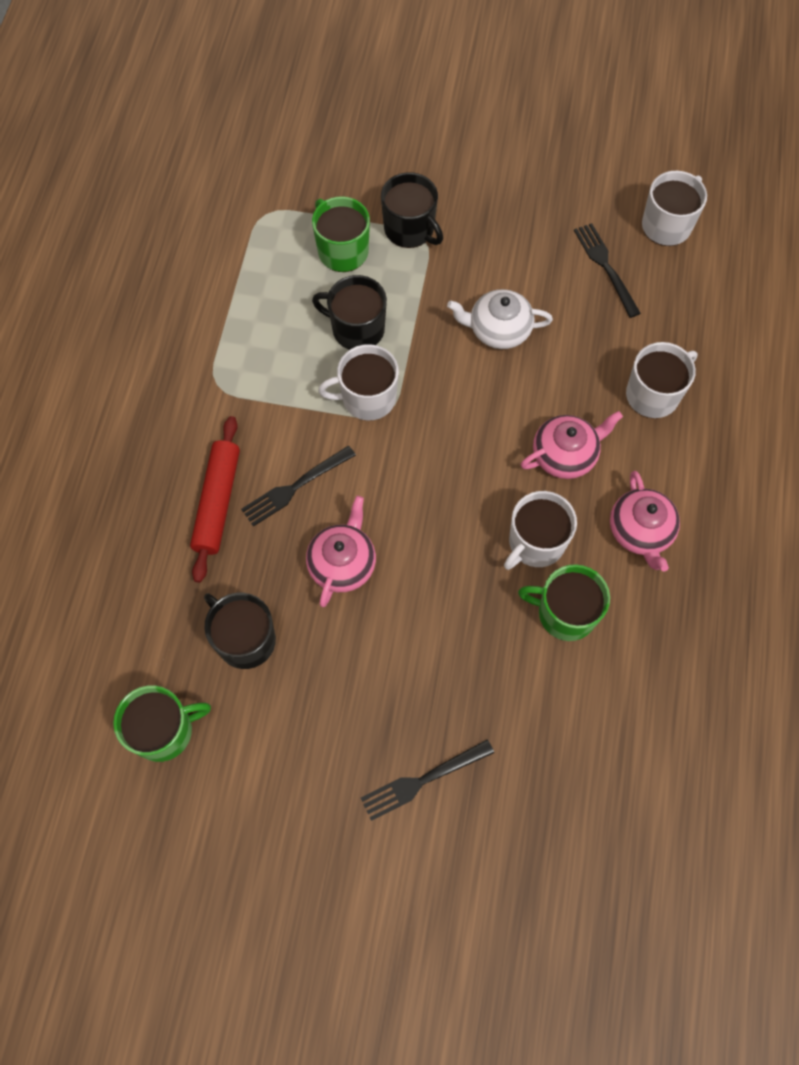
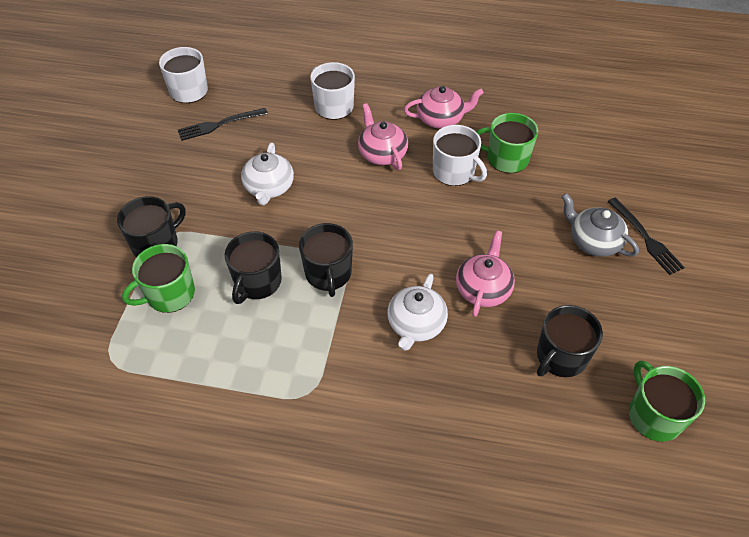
camera: 90 degrees left, 15 degrees down
red rolling pin [190,416,240,583] -> none
black fork [241,446,356,527] -> white teapot [388,274,448,351]
pink teapot [306,496,376,607] -> pink teapot turned 90 degrees clockwise [456,230,515,317]
white mug [318,344,399,421] -> black mug [299,223,353,297]
green mug [518,564,610,641] -> green mug turned 90 degrees clockwise [476,113,538,174]
none -> grey teapot [562,193,639,257]

